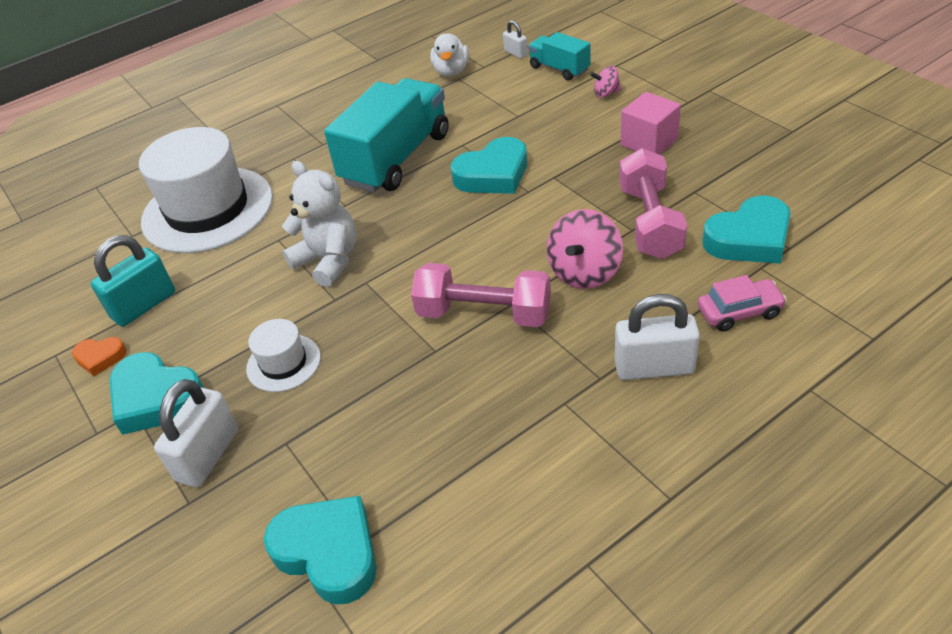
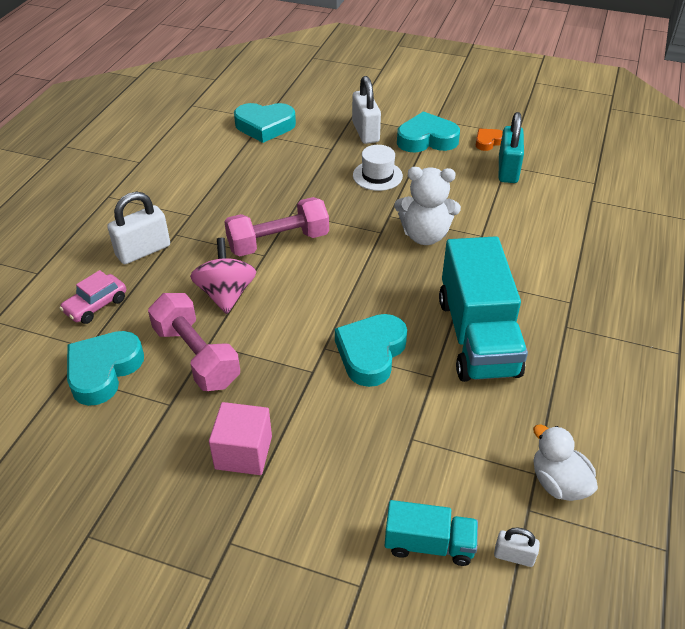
camera: 140 degrees right, 0 degrees up
white hat [139,127,273,253] -> none
pink spinning top [590,66,622,97] -> none

